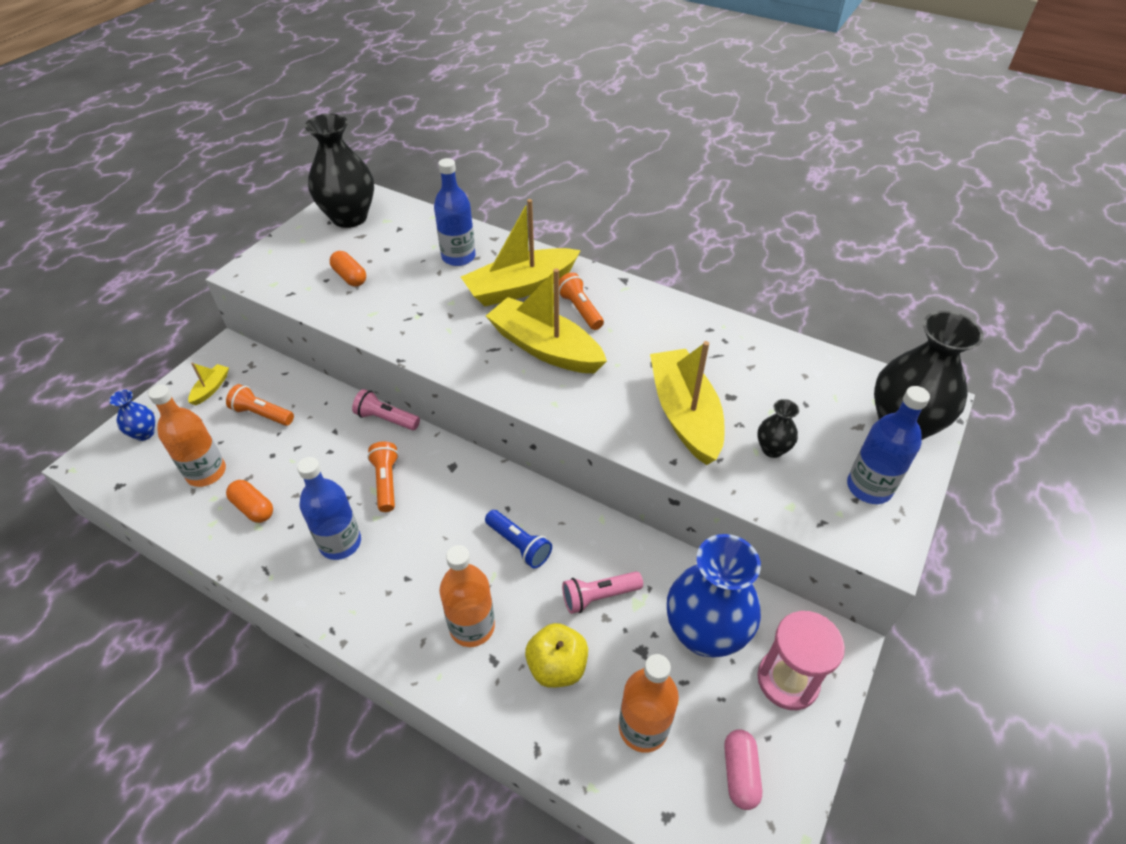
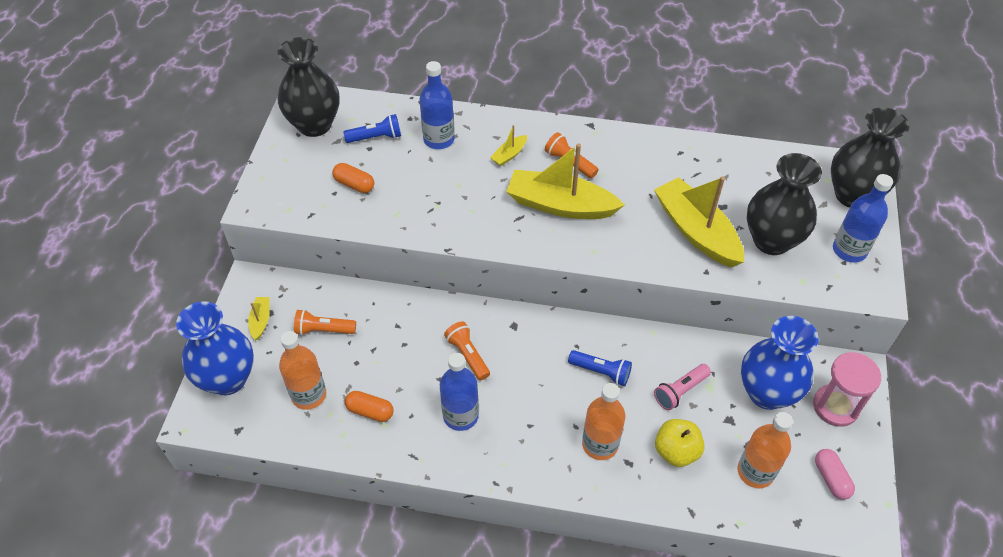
camera: 20 degrees left, 5 degrees up
blue vase [109,390,155,441] -> blue vase [176,301,254,395], size x2.16
pink flashlight [352,389,420,430] -> none
yellow boat [461,199,581,306] -> yellow boat [490,125,527,166], size x0.43
black vase [757,399,799,458] -> black vase [747,153,822,255], size x2.16
none -> blue flashlight [343,114,401,143]

